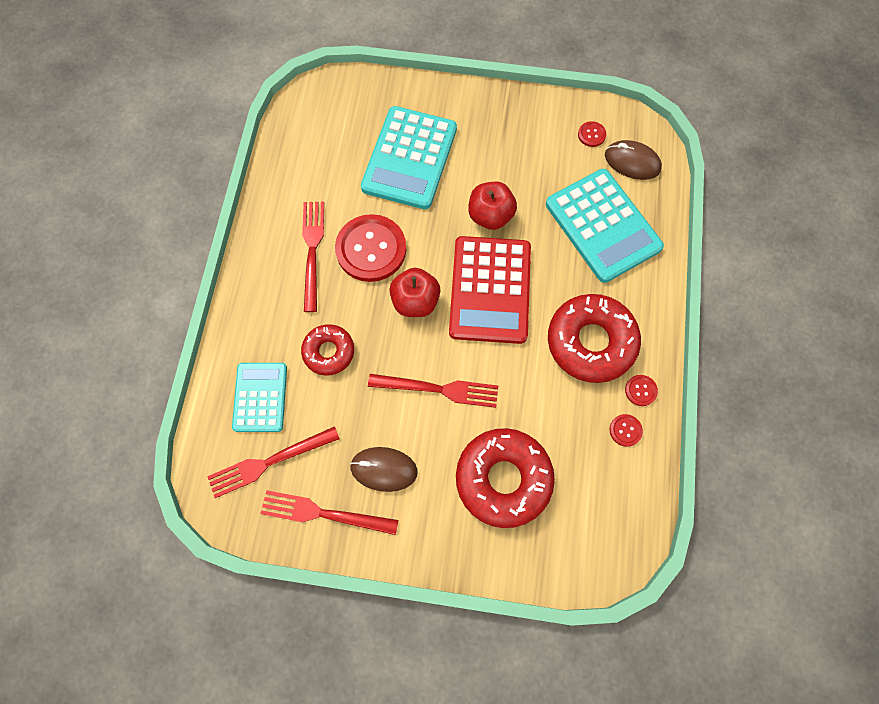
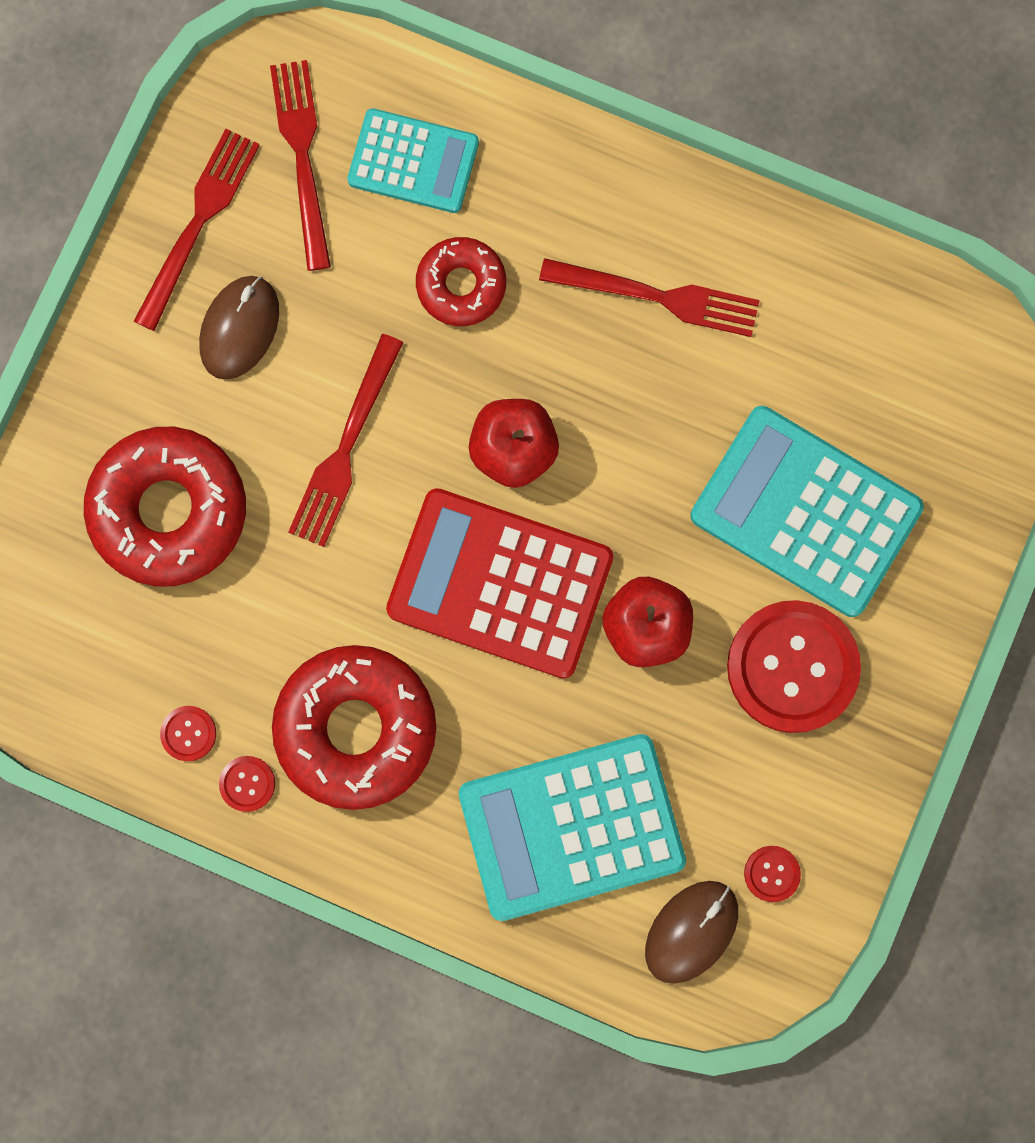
camera: 105 degrees right, 10 degrees up
red button [335,214,406,282] -> red button moved to [727,600,861,733]

